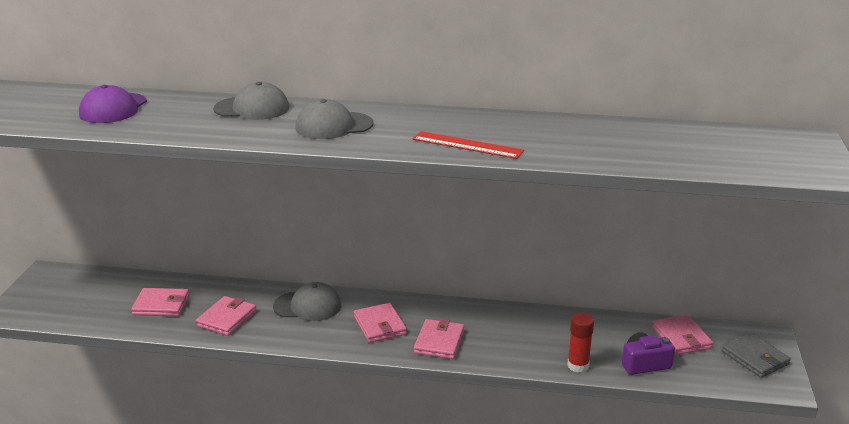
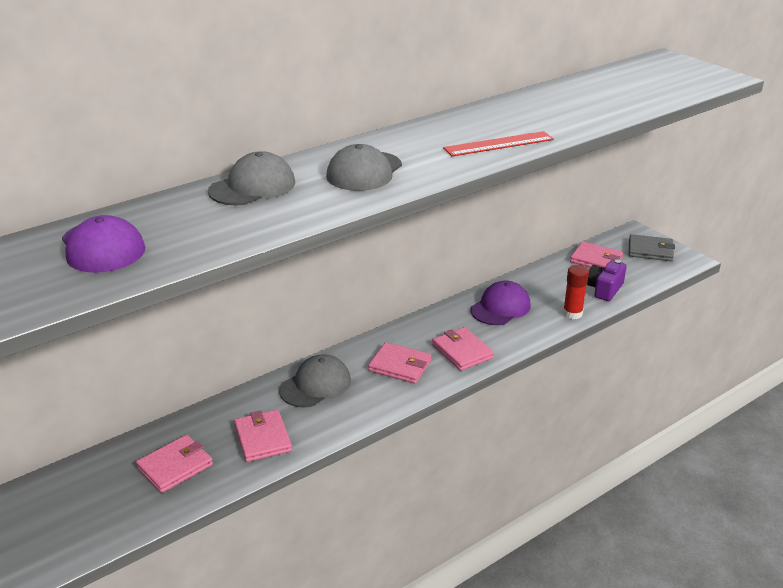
camera: 45 degrees left, 5 degrees up
none -> purple cap [470,281,531,325]

